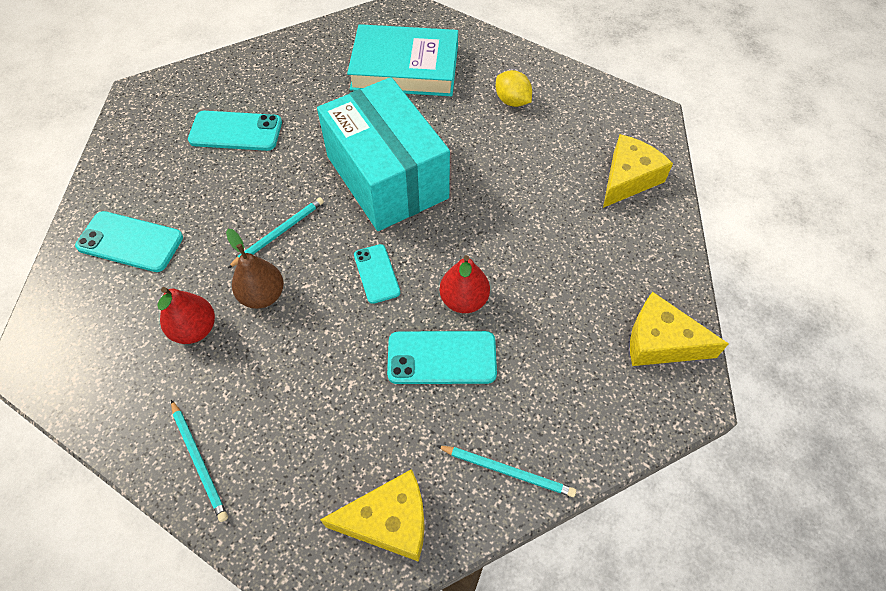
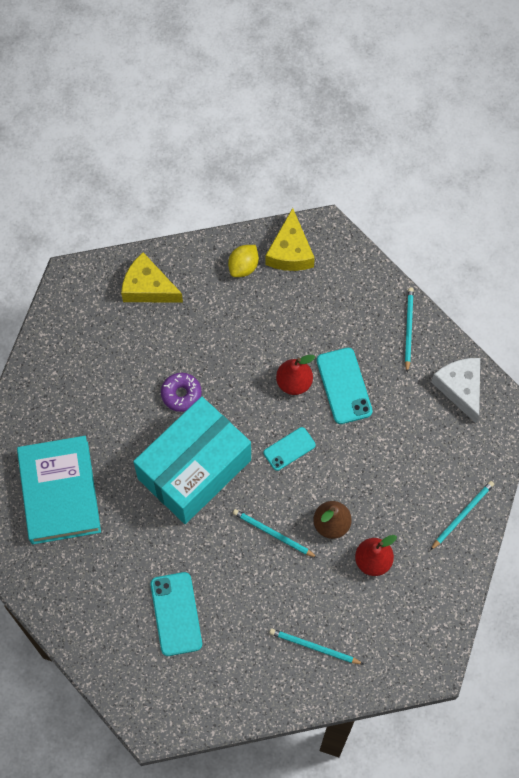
camera: 105 degrees left, 10 degrees up
turquoise phone [75,211,183,272] -> turquoise pencil [269,629,363,664]
yellow cheese [320,469,425,562] -> white cheese [431,358,480,423]
yellow lemon [496,70,532,107] -> yellow lemon moved to [228,245,259,277]
none -> purple donut [161,373,202,412]

